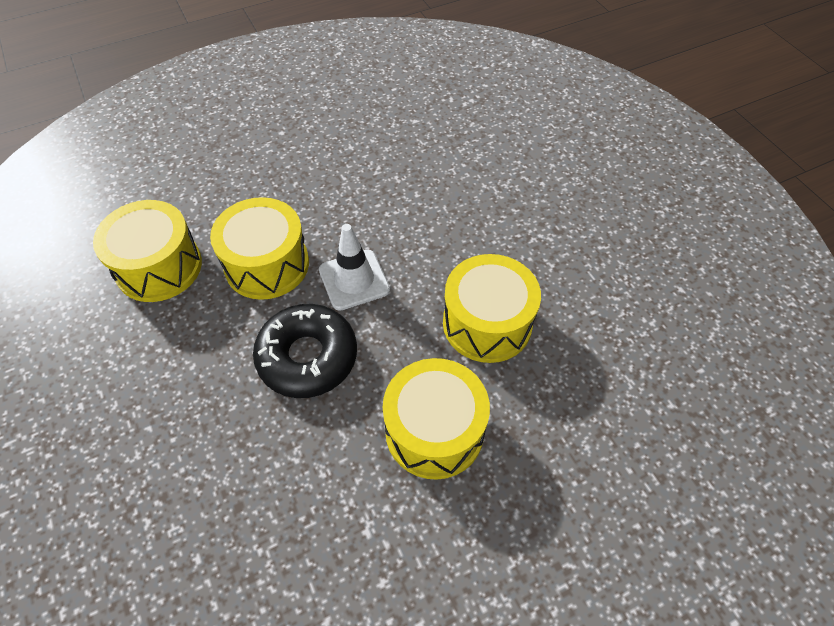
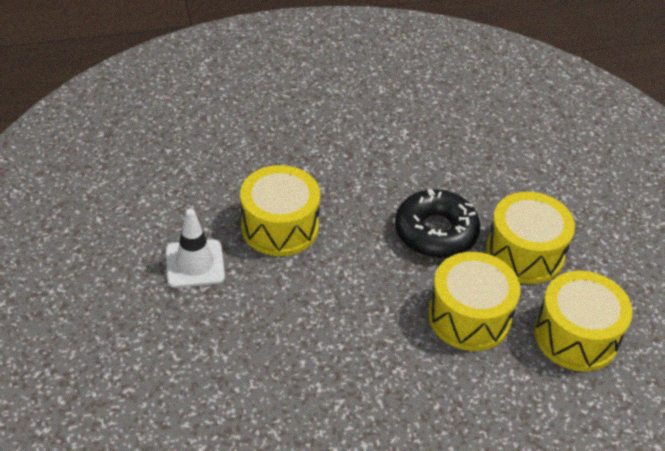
camera: 170 degrees left, 10 degrees down
white traffic cone [319,224,390,311] -> white traffic cone moved to [166,209,225,288]
yellow drum [383,358,490,480] -> yellow drum moved to [486,192,575,284]

